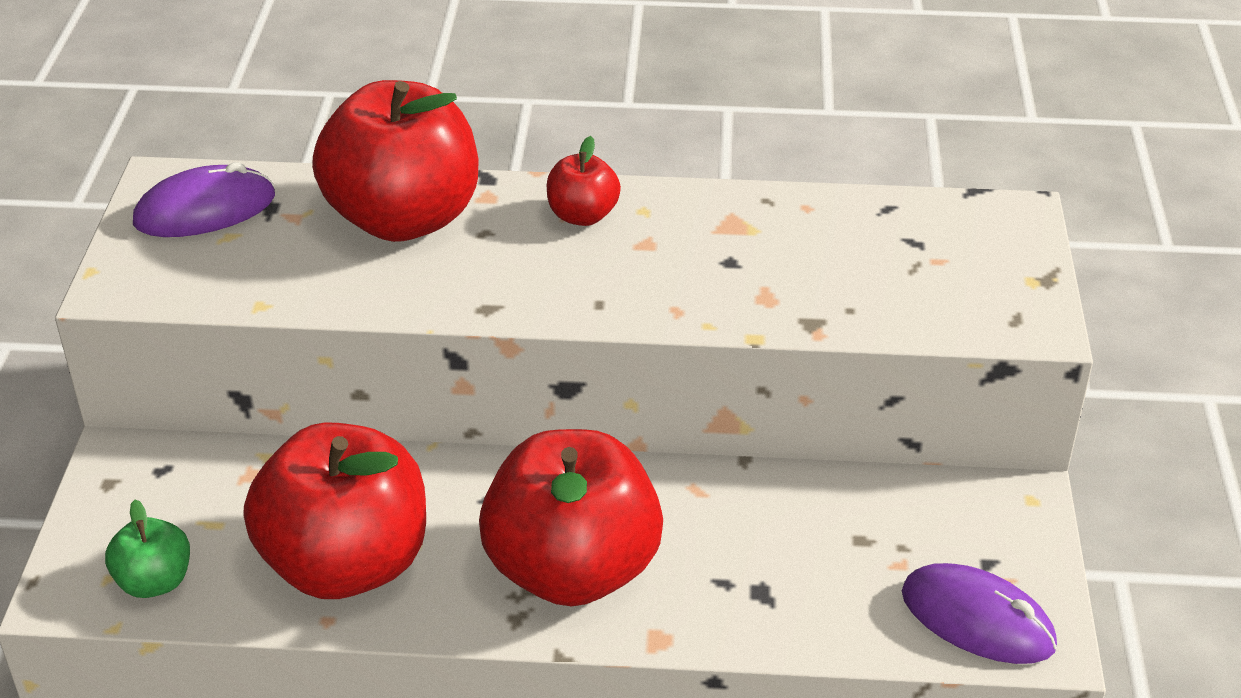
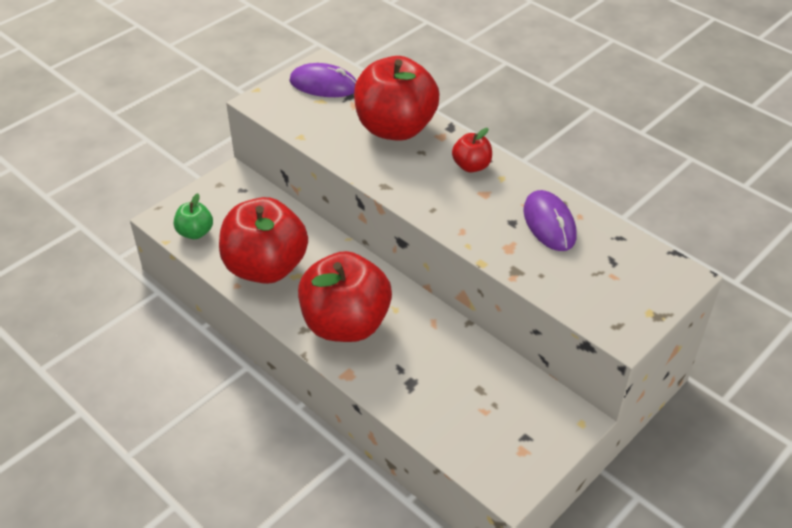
camera: 40 degrees right, 5 degrees up
purple mouse [902,563,1057,664] -> purple mouse moved to [524,190,577,251]

